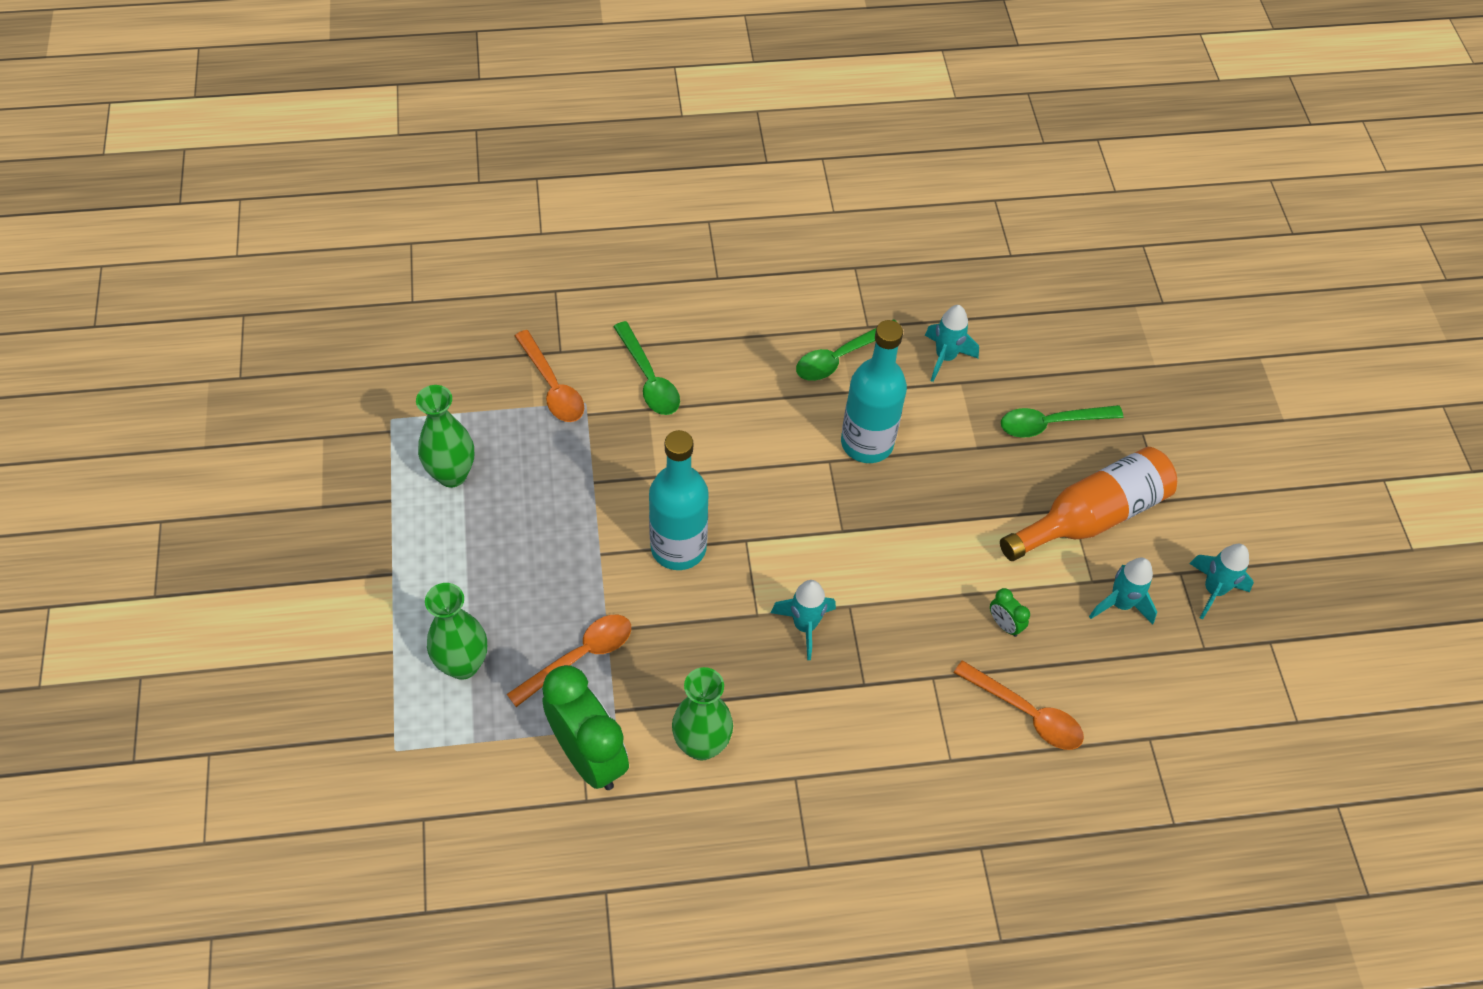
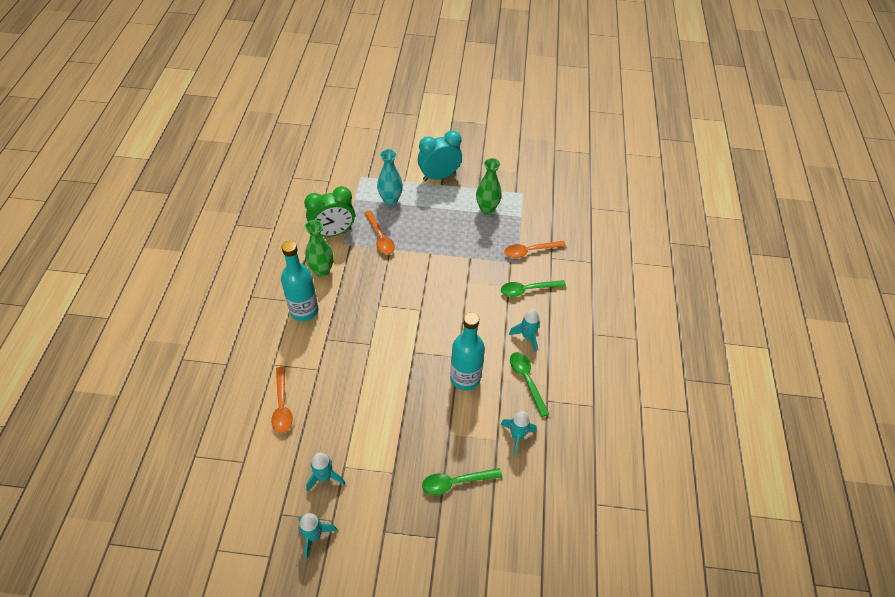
camera: 105 degrees right, 5 degrees down
green vase [425,583,487,680] -> turquoise vase [377,149,403,206]
turquoise bottle [649,430,709,570] -> turquoise bottle moved to [281,241,318,321]
turquoise rocket [771,580,836,660] -> turquoise rocket moved to [509,309,540,352]
orange spoon [954,660,1084,750] -> orange spoon turned 60 degrees counterclockwise [271,367,293,433]
green clock [990,588,1030,637] -> none
orange bottle [1000,447,1177,561] -> none
green spoon [1001,405,1123,438] -> green spoon turned 105 degrees counterclockwise [422,468,502,495]
none -> turquoise clock [418,130,462,181]

